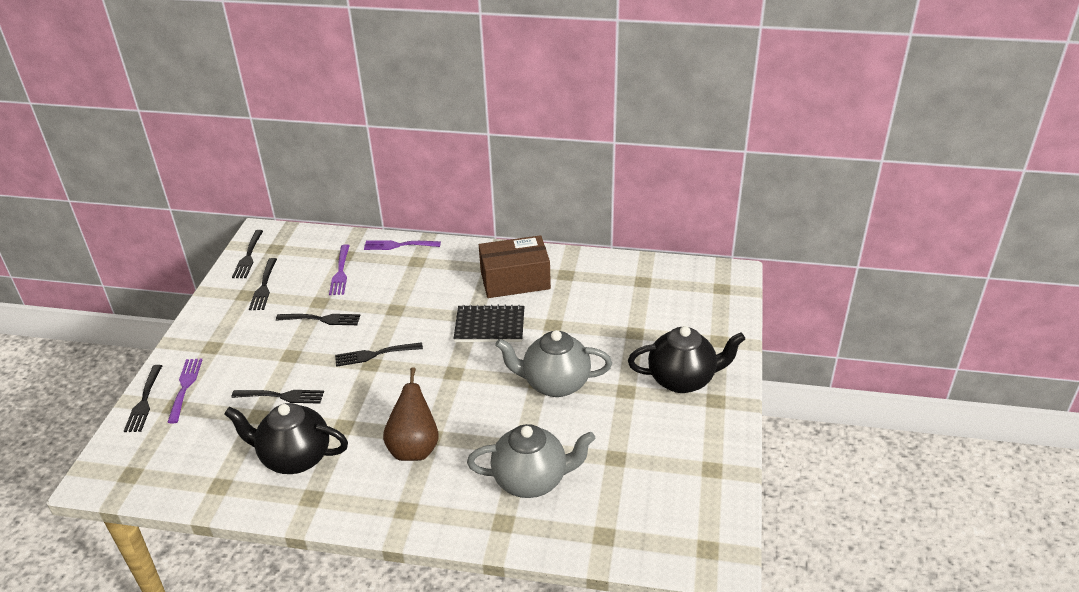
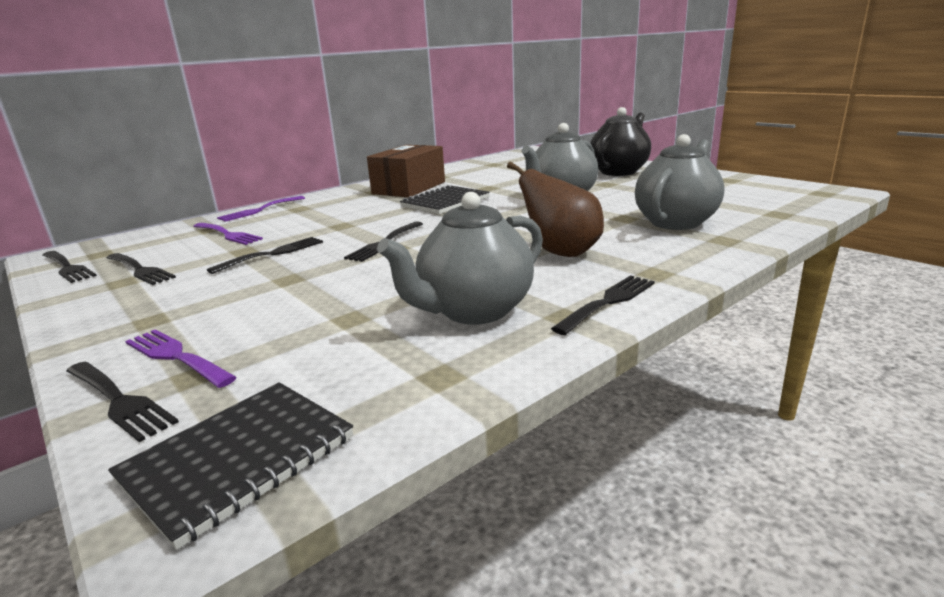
camera: 50 degrees left, 15 degrees down
black teapot [224,403,348,474] -> grey teapot [377,192,543,325]
black fork [231,390,324,404] -> black fork moved to [551,275,655,335]
none -> black notebook [108,382,353,550]

